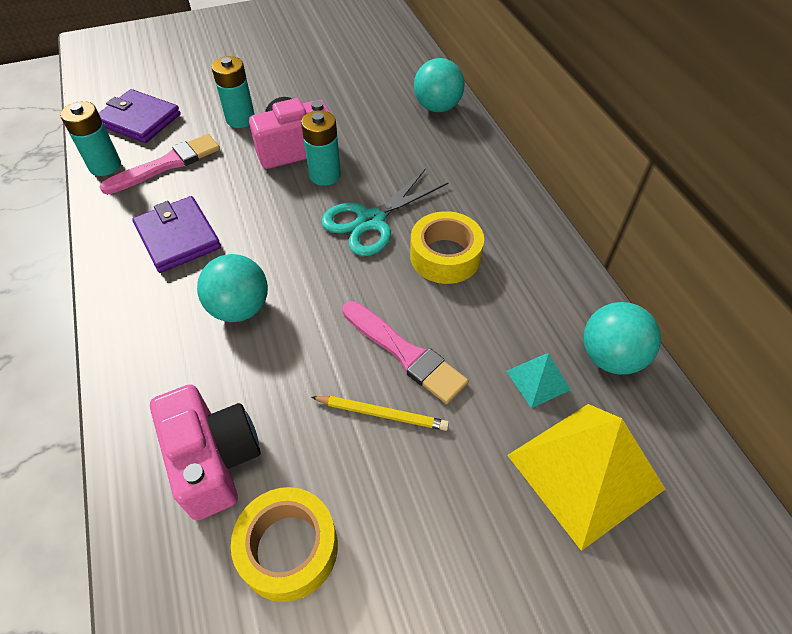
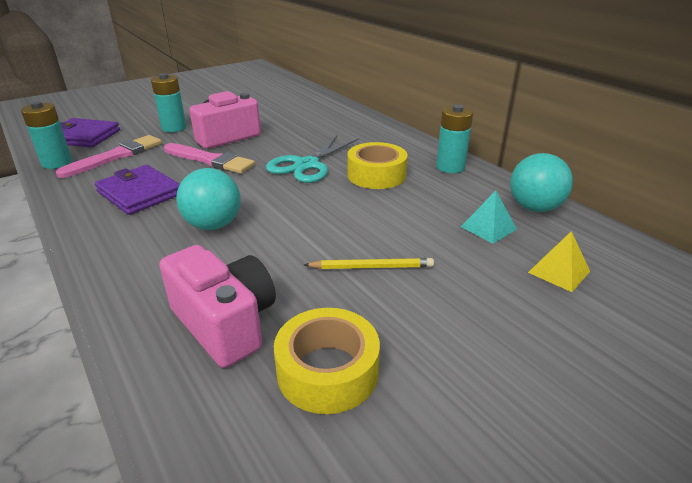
camera: 15 degrees left, 20 degrees down
turquoise battery [301,110,341,186] -> turquoise battery moved to [436,105,473,173]
pink brush [342,301,468,404] -> pink brush moved to [164,143,255,174]
turquoise ball [414,58,465,112] -> none
yellow pyramid [507,404,665,551] -> yellow pyramid [528,231,590,292], size x0.46

